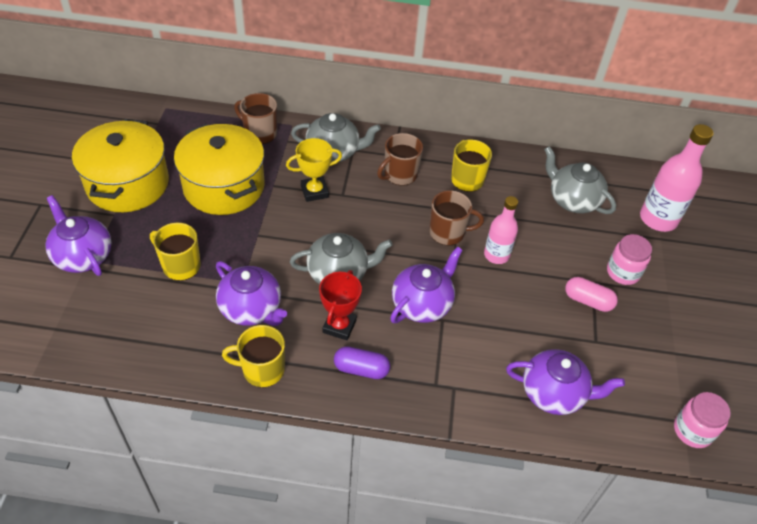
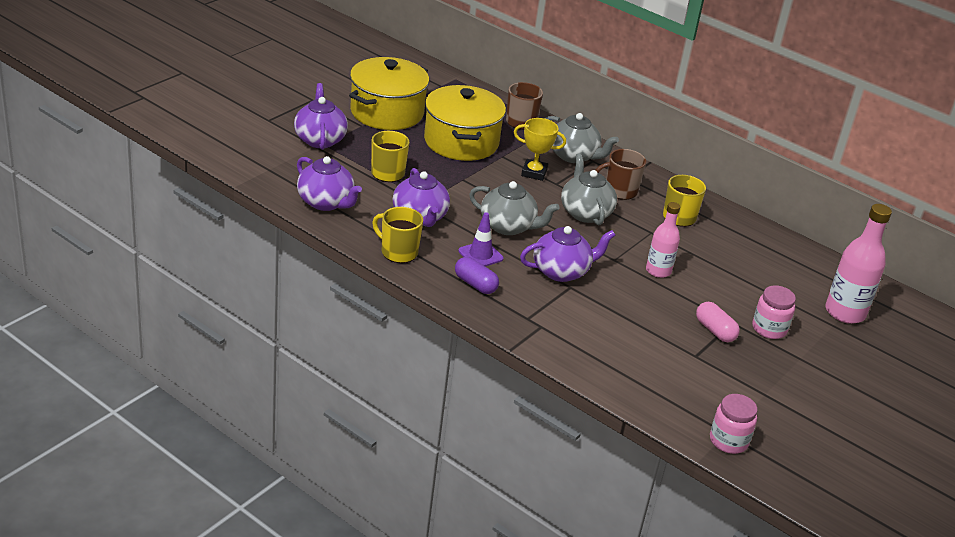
camera: 30 degrees right, 15 degrees down
red trophy [319,270,362,340] -> purple traffic cone [458,212,503,266]
brown mug [429,190,484,245] -> none
purple teapot [506,349,625,415] -> purple teapot moved to [297,156,362,211]
grey teapot [544,146,616,214] -> grey teapot moved to [561,153,617,226]

